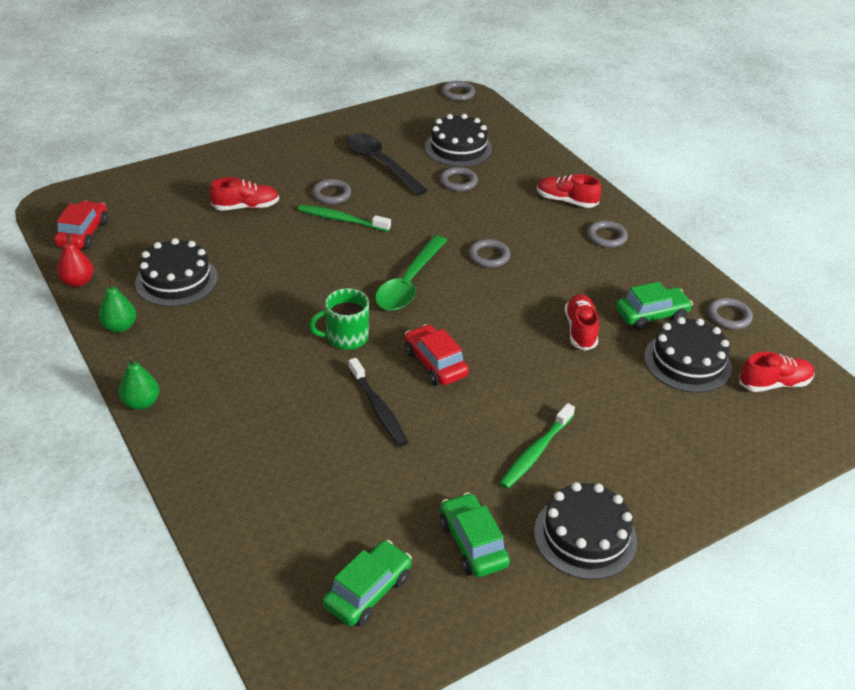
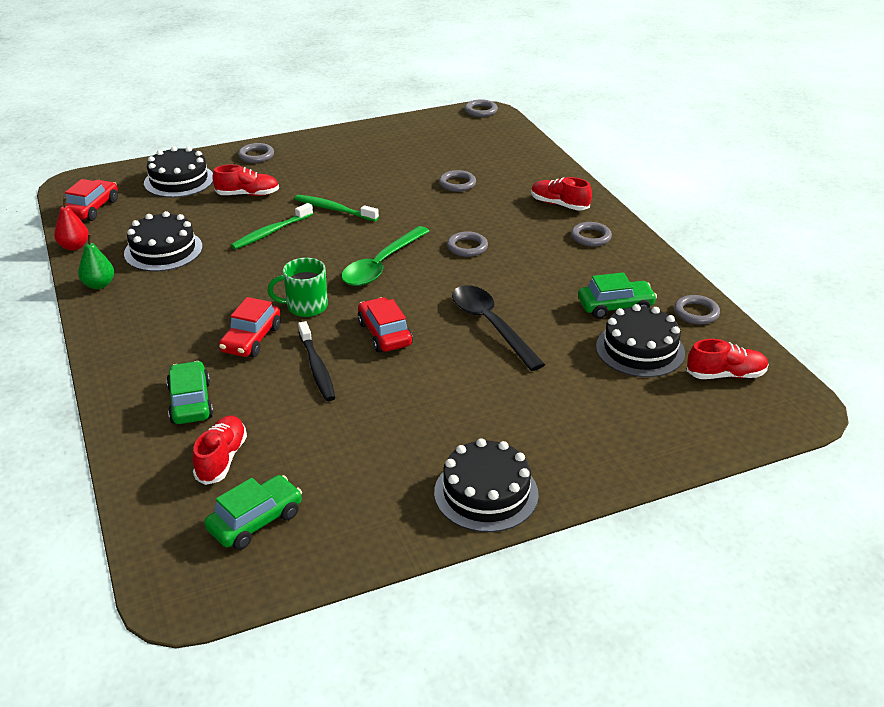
camera: 10 degrees right, 5 degrees down
green pear [119,356,159,410] -> none
grey ring [312,179,351,204] -> grey ring moved to [238,143,274,163]
black spoon [347,133,428,196] -> black spoon moved to [452,285,546,371]
black cake [425,114,492,167] -> black cake moved to [144,146,213,198]
green car [440,492,510,577] -> green car moved to [166,361,213,424]
green toothbrush [500,403,575,489] -> green toothbrush moved to [231,203,313,249]
red shoe [565,294,599,351] -> red shoe moved to [193,416,247,485]
none -> red car [219,297,281,357]

